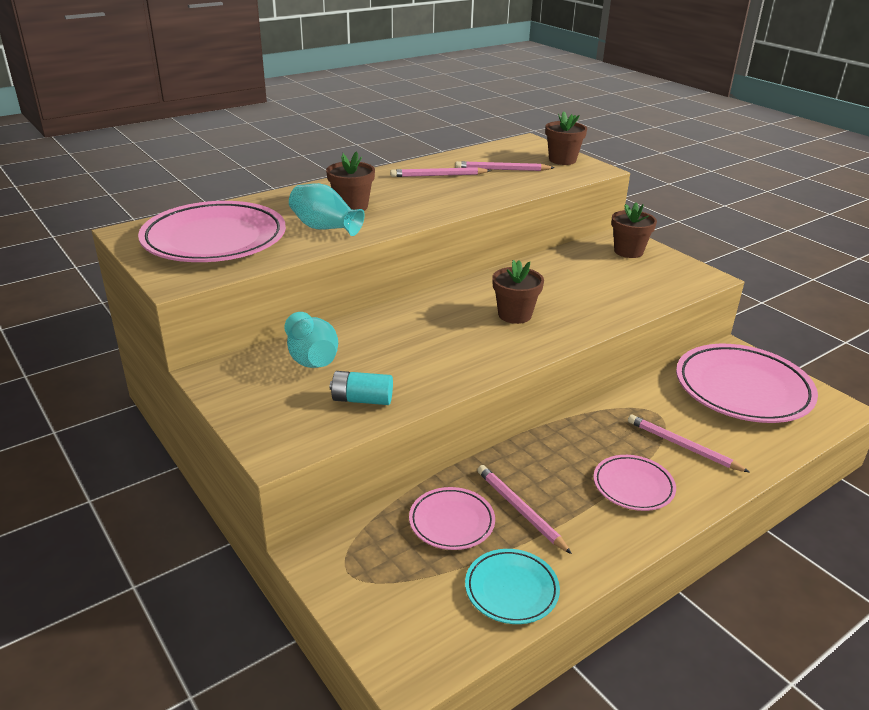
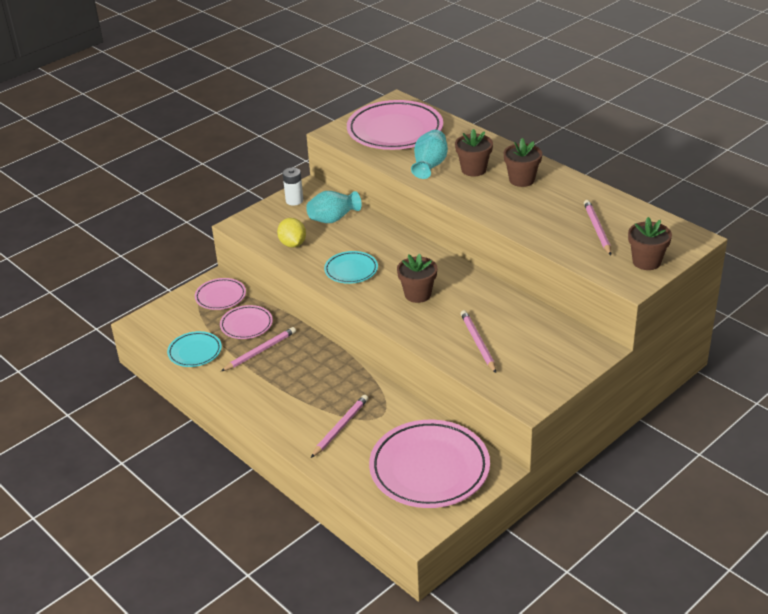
camera: 85 degrees right, 5 degrees up
turquoise battery [330,371,393,405] -> yellow lemon [277,218,306,248]
pink pencil [390,167,491,177] -> pink pencil moved to [461,310,496,373]
pink plate [593,455,676,511] -> pink plate moved to [195,278,246,310]
brown flower pot [611,202,657,258] -> brown flower pot moved to [504,138,542,187]
none -> white battery [283,168,303,206]
none -> turquoise plate [324,251,378,284]

